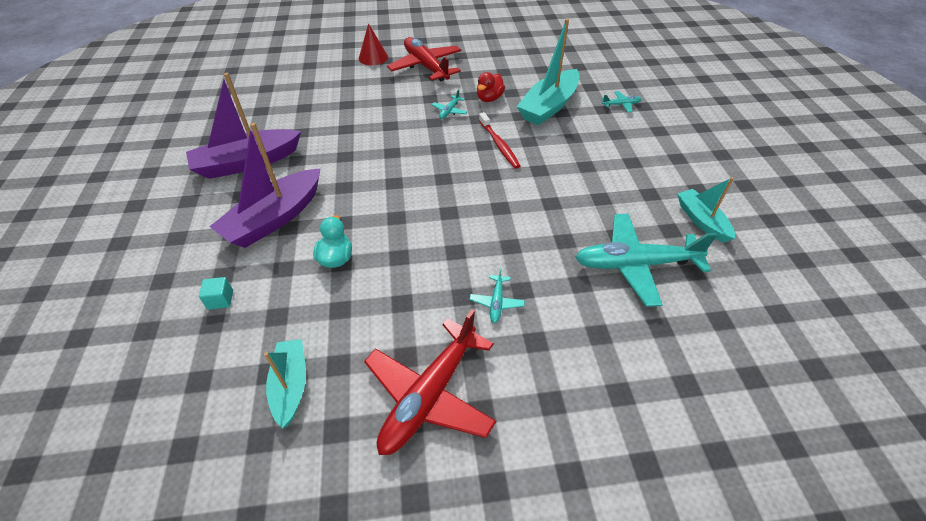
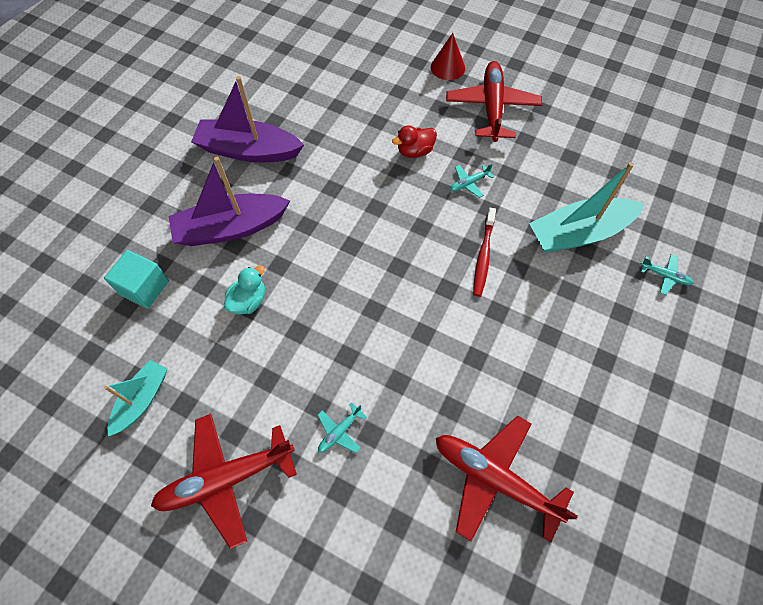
camera: 35 degrees right, 15 degrees up
turquoise cube [199,277,233,310] -> turquoise cube [104,250,169,309], size x1.83
red duck [477,72,505,102] -> red duck moved to [392,125,437,158]
turquoise plane [575,214,717,307] -> red plane [436,415,578,542]
turquoise boat [677,177,735,243] -> none

